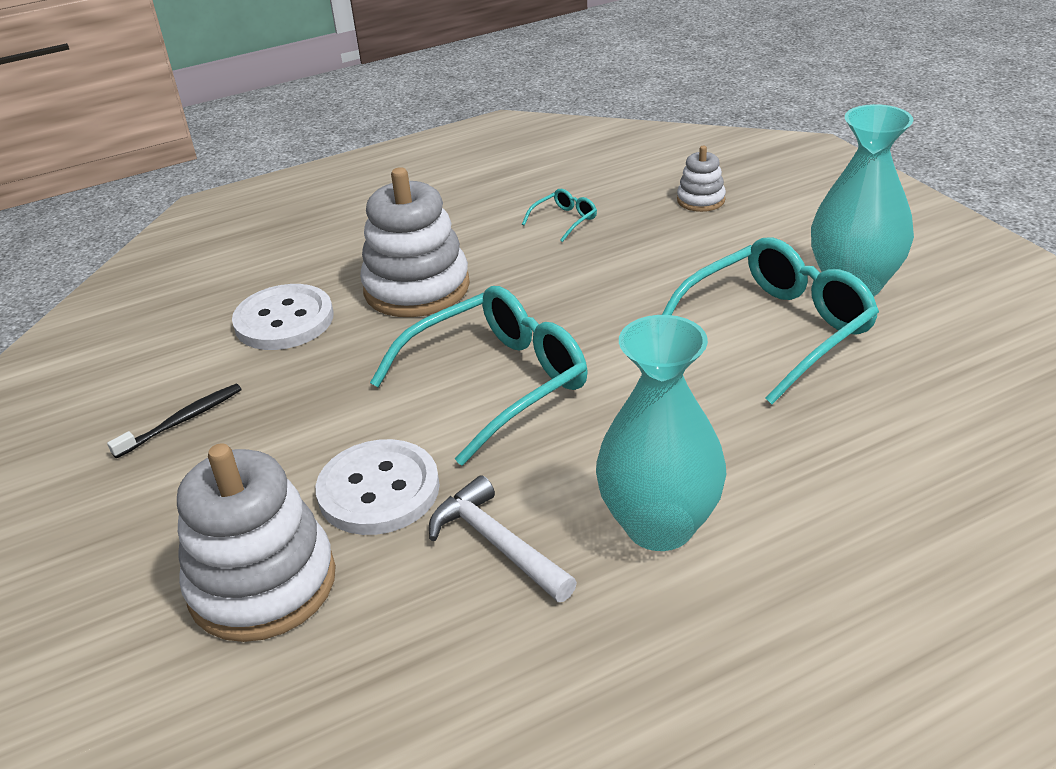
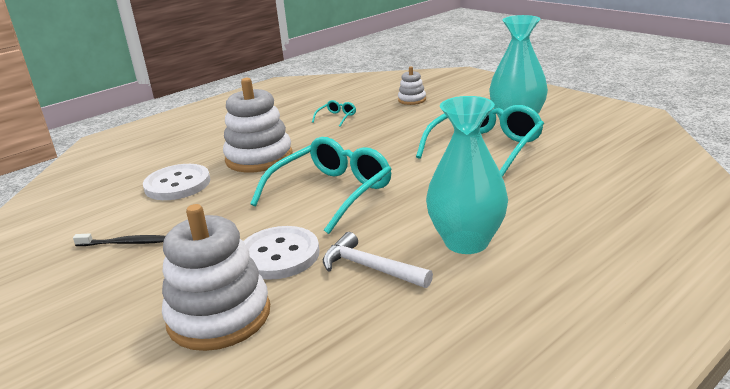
camera: 15 degrees left, 10 degrees down
black toothbrush [107,384,241,459] -> black toothbrush turned 60 degrees clockwise [73,233,166,246]

